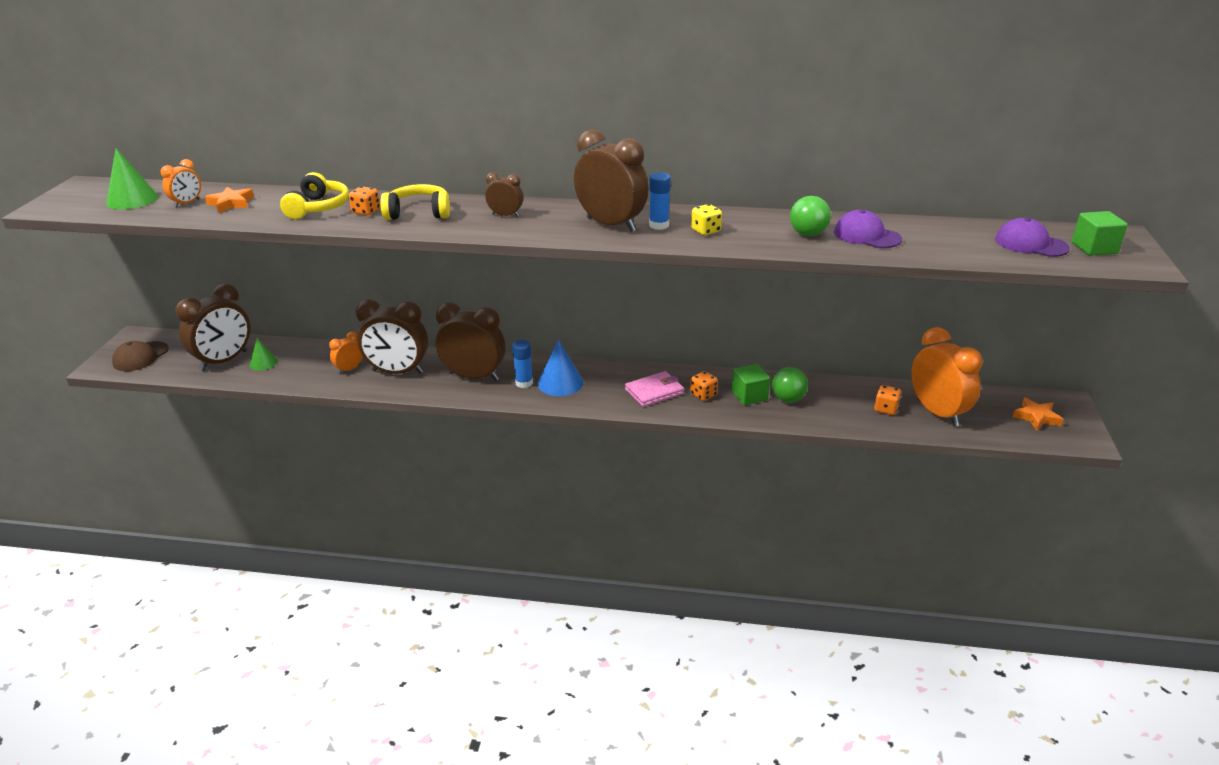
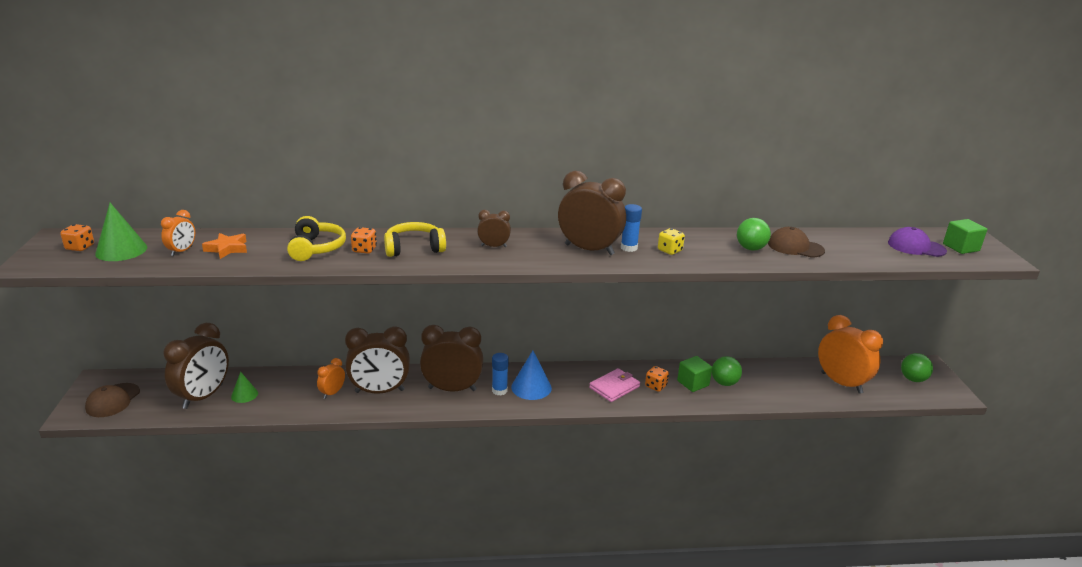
camera: 15 degrees left, 5 degrees down
purple cap [834,210,902,248] -> brown cap [768,227,825,258]
orange dice [874,385,902,415] -> orange dice moved to [60,224,94,251]
orange star [1013,397,1064,431] -> green ball [901,353,933,382]

